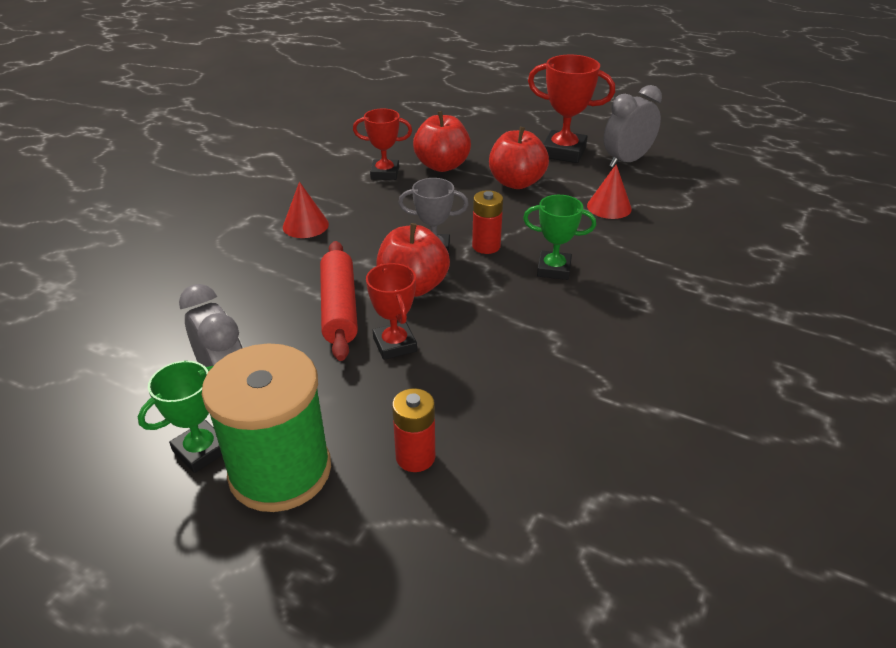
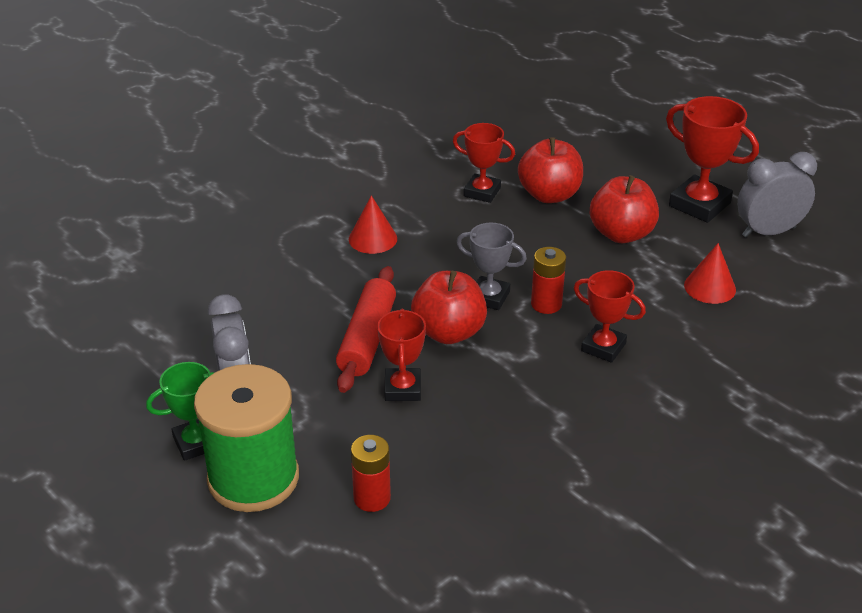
camera: 20 degrees right, 0 degrees up
green trophy [523,195,596,280] -> red trophy [574,270,646,363]

